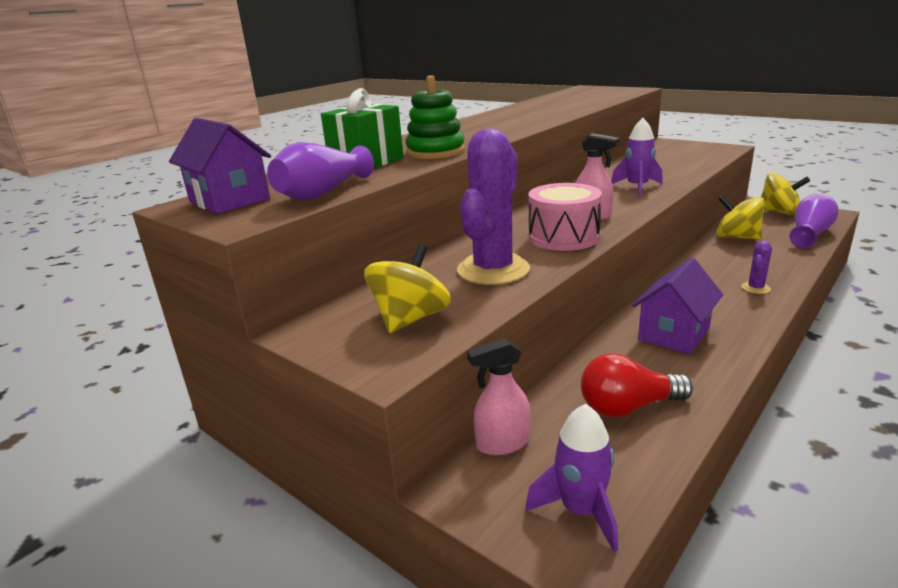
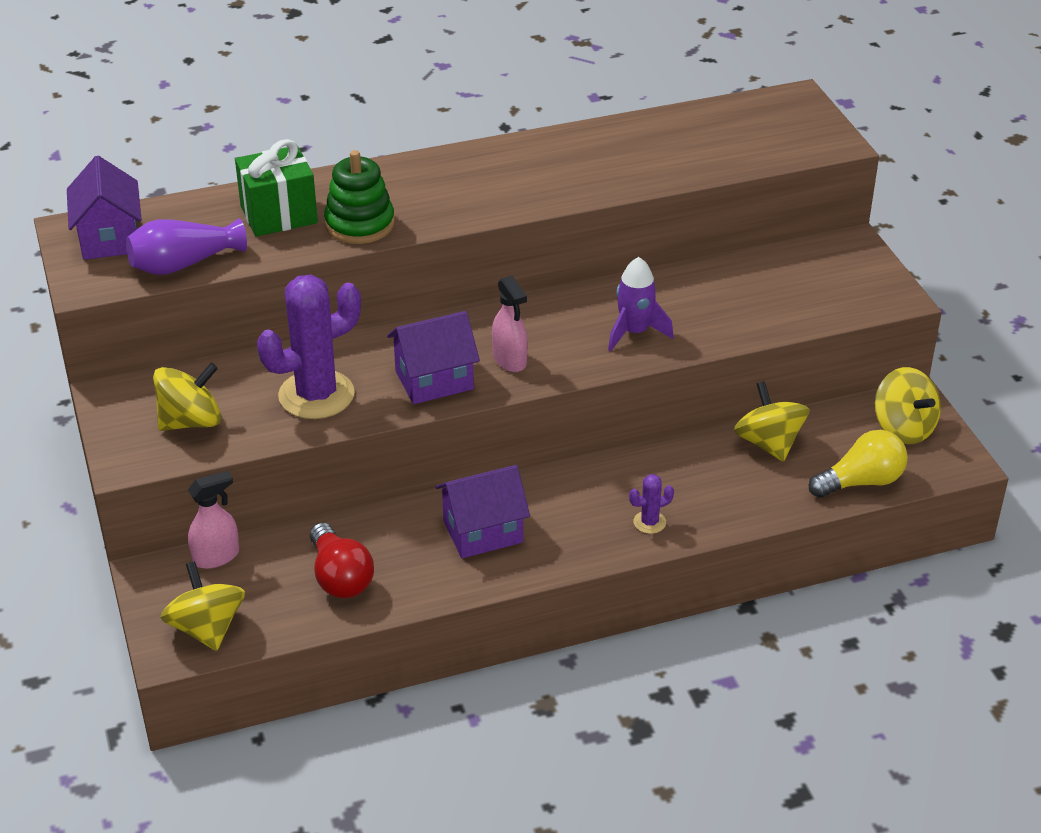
camera: 30 degrees right, 15 degrees up
pink spray bottle [467,338,530,455] -> pink spray bottle turned 135 degrees clockwise [188,471,239,569]
purple rocket [526,404,618,552] -> yellow spinning top [160,561,245,651]
pink drum [529,183,602,251] -> purple house [387,311,480,404]
red light bulb [581,353,693,417] -> red light bulb turned 135 degrees counterclockwise [310,523,374,598]
purple vase [789,194,839,248] -> yellow light bulb [809,430,908,498]

